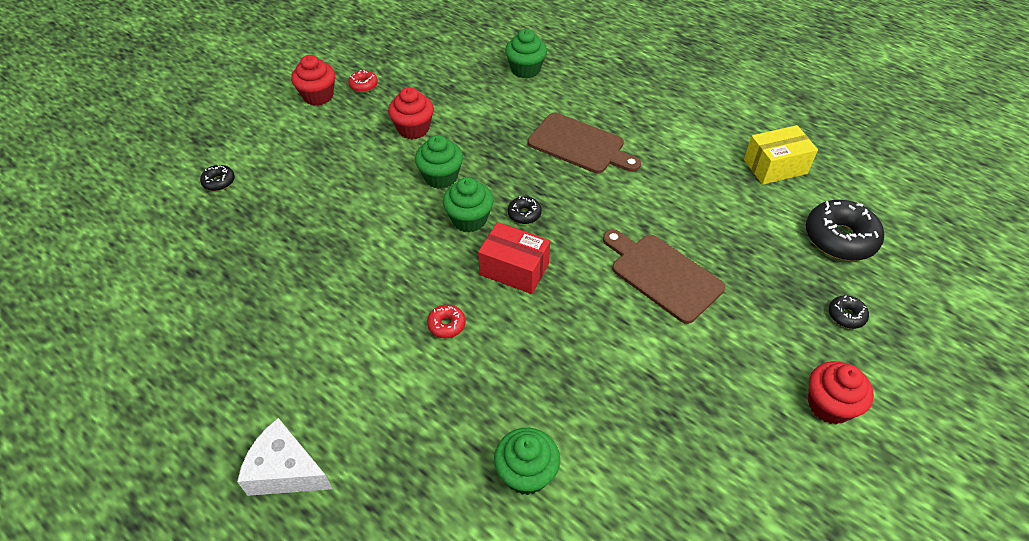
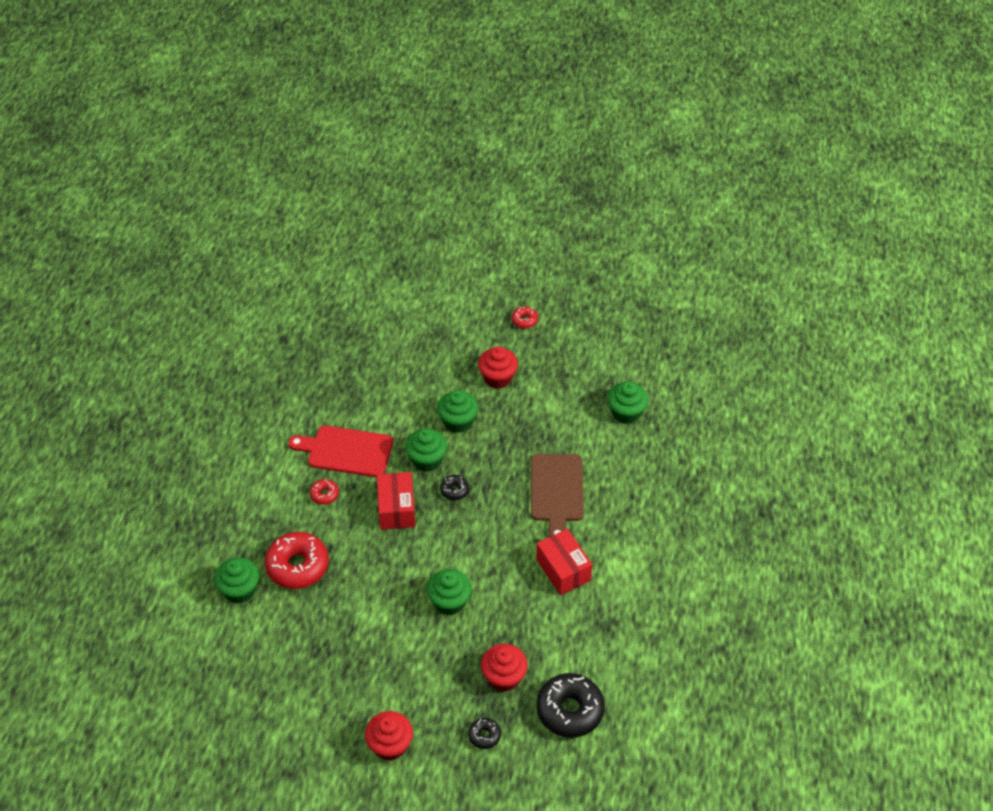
camera: 60 degrees right, 0 degrees up
black donut [200,165,235,191] -> none
white cheese [237,418,332,496] -> none
red cupcake [291,55,335,105] -> red cupcake moved to [481,644,528,692]
brown cutting board [603,229,725,324] -> green cupcake [427,569,472,615]
yellow box [744,125,818,185] -> none
none -> red donut [265,532,329,589]
none -> red cutting board [288,426,393,477]
none -> red box [536,529,592,595]

